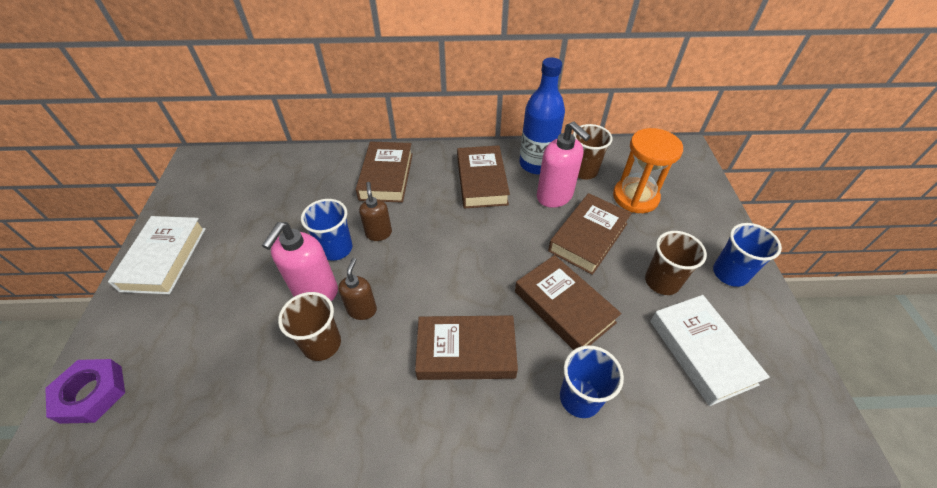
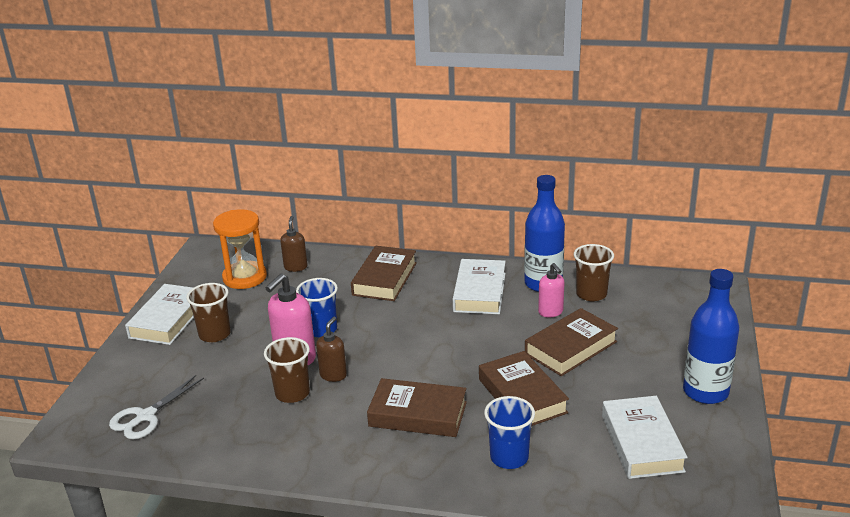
camera: 15 degrees right, 20 degrees down
purple nut [45,359,125,424] -> none
brown soap dispenser [359,182,392,241] -> brown soap dispenser moved to [280,216,308,272]
brown book [457,145,510,209] -> white book [453,259,506,314]
pink soap dispenser [537,122,591,208] -> pink soap dispenser [538,263,565,317], size x0.61
orange hourglass [613,128,683,213] -> orange hourglass moved to [213,209,267,289]
brown cup [645,231,707,295] -> brown cup moved to [186,283,231,342]
blue cup [713,223,782,287] -> blue bottle [683,269,739,404]
none -> white scissors [109,375,204,440]

